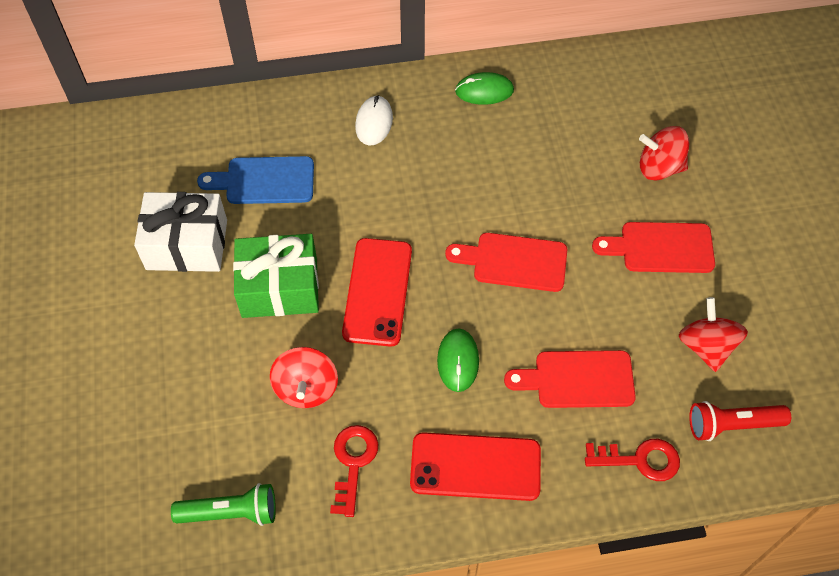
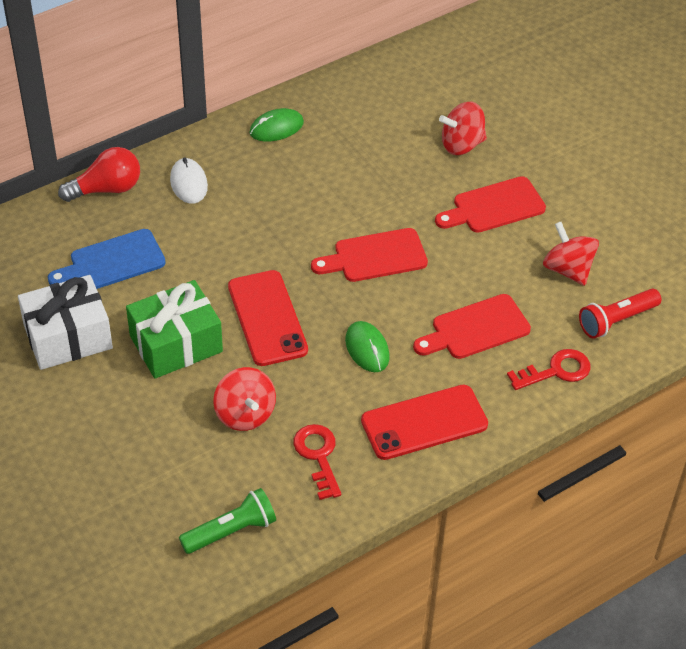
camera: 25 degrees left, 10 degrees down
none -> red light bulb [58,147,140,202]

